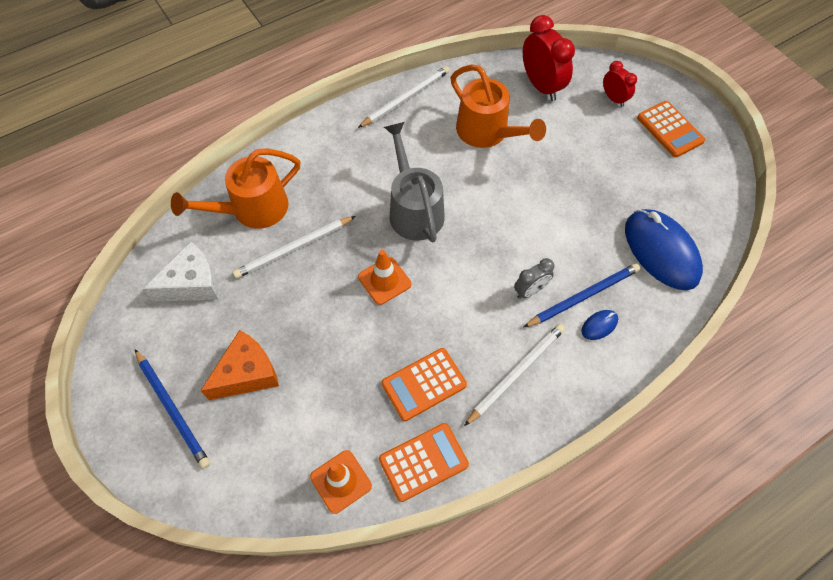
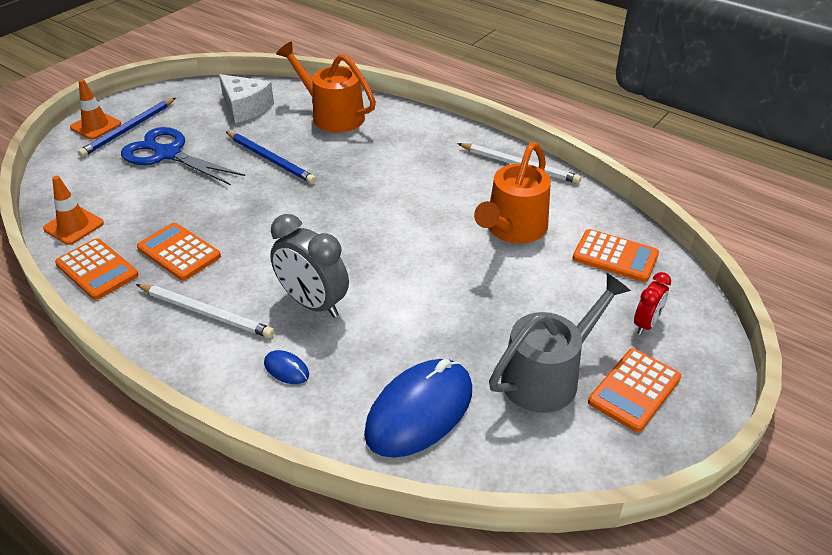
camera: 70 degrees right, 20 degrees down
orange cheese [200,330,279,400] -> blue scissors [121,127,245,185]
white pencil [233,216,355,279] -> none
orange traffic cone [358,250,411,305] -> orange traffic cone moved to [70,79,121,140]
grey watering can [384,122,445,243] -> grey watering can moved to [489,273,631,413]
grey clock [514,258,554,299] -> grey clock [270,214,349,318], size x1.78
red clock [523,15,575,101] -> orange calculator [572,229,659,282]
blue pencil [524,263,640,327] -> blue pencil moved to [226,131,316,184]

